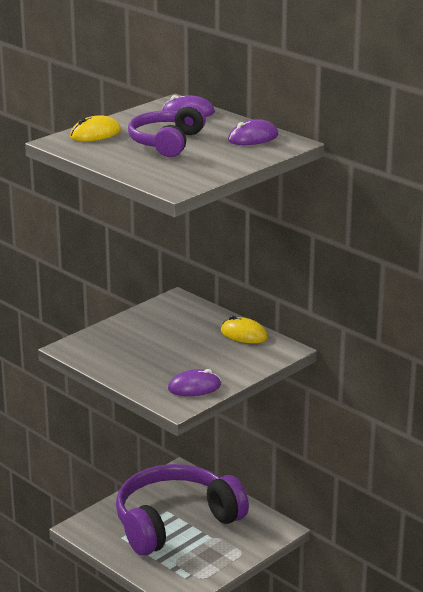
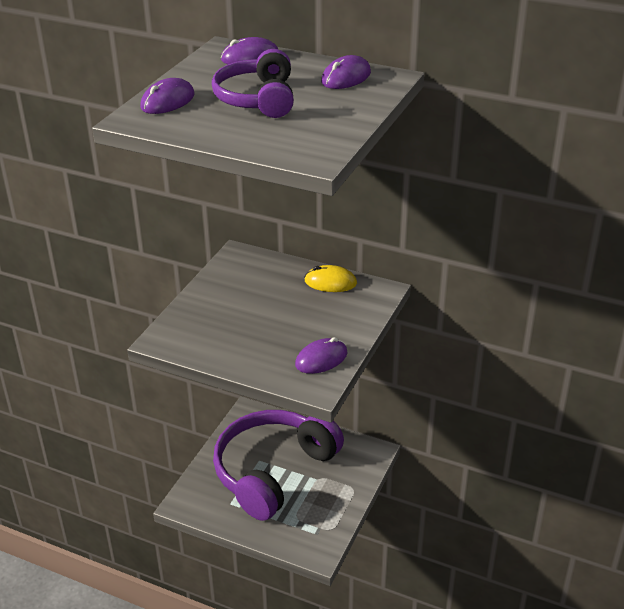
camera: 20 degrees left, 10 degrees up
yellow mouse [70,115,121,141] -> purple mouse [140,78,195,114]

